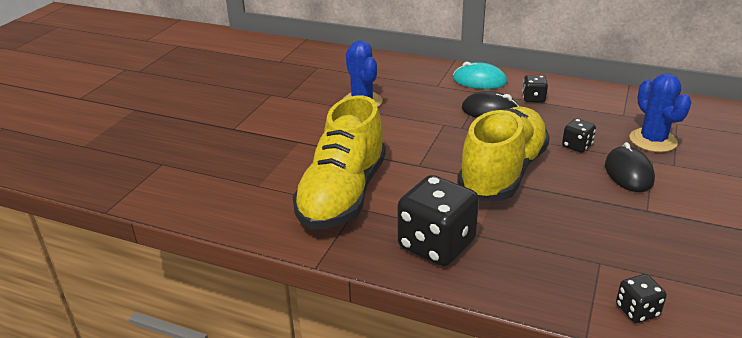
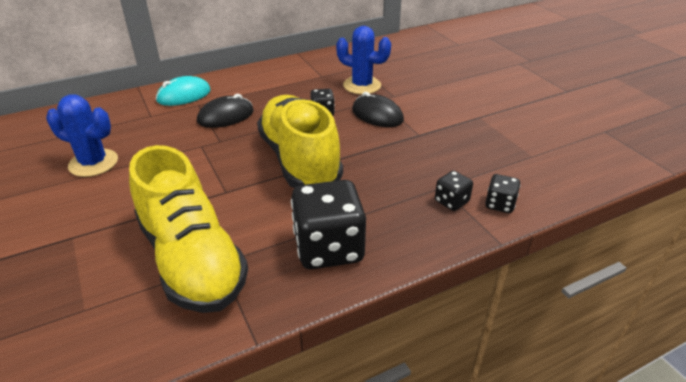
camera: 50 degrees left, 5 degrees up
black dice [522,75,548,103] -> black dice moved to [435,171,473,211]

